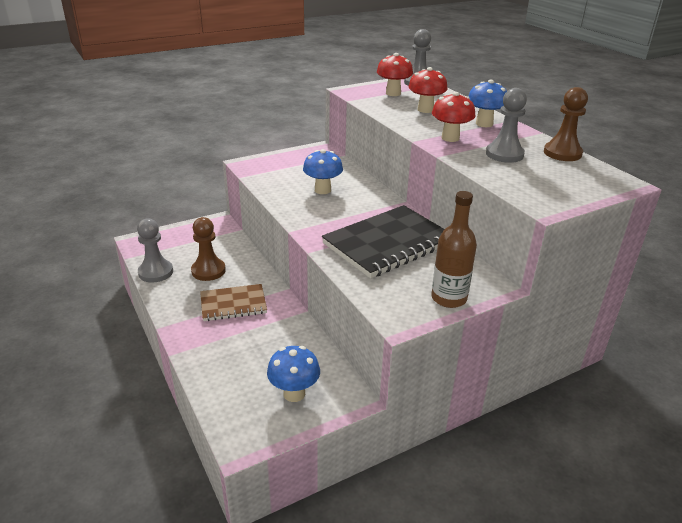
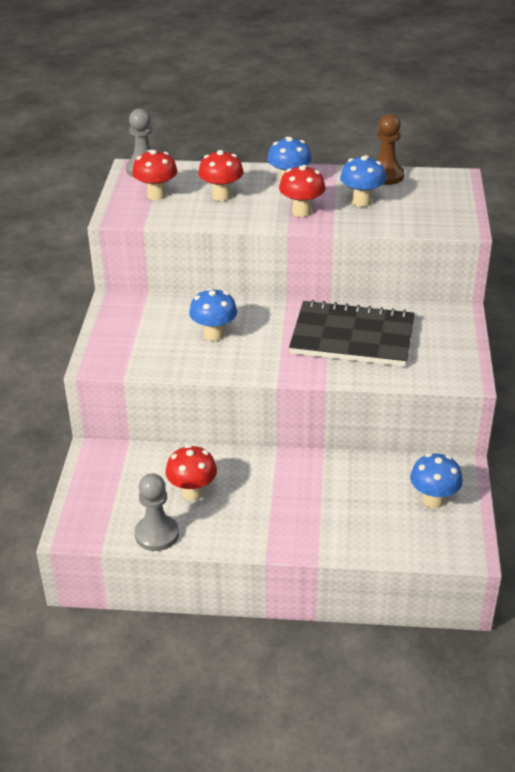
camera: 55 degrees left, 5 degrees up
brown pawn [191,217,226,281] -> red mushroom [166,445,217,500]
brown notebook [200,284,267,321] -> none
black notebook [322,205,445,278] -> black notebook turned 75 degrees counterclockwise [289,300,415,367]
brown bottle [431,191,477,308] -> none
grey pawn [486,88,527,163] -> blue mushroom [340,155,386,207]

